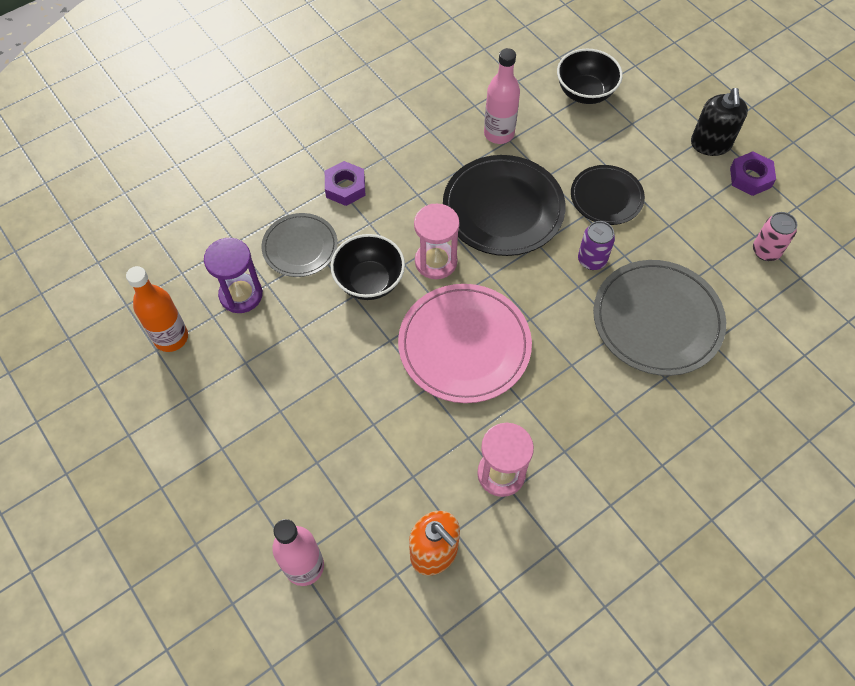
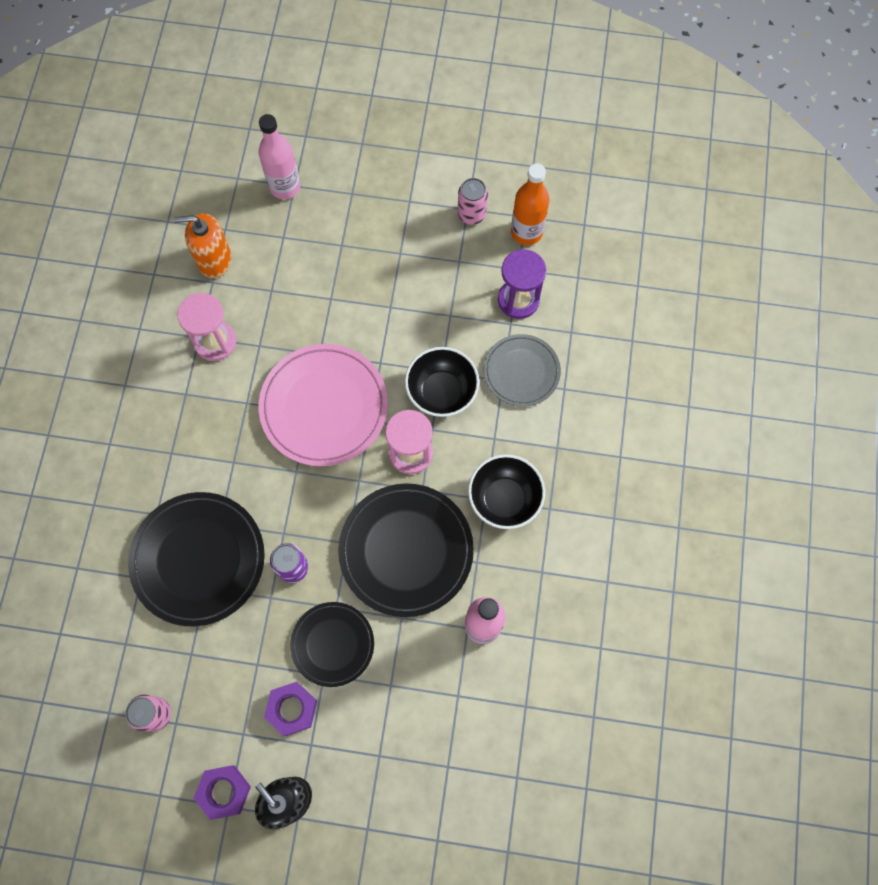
camera: 135 degrees right, 10 degrees up
purple nut [325,161,365,206] -> purple nut moved to [264,682,317,736]
black bowl [557,49,623,104] -> black bowl moved to [468,454,545,529]
grey plate [593,260,726,376] -> black plate [128,492,265,626]
none -> pink can [458,178,488,225]

